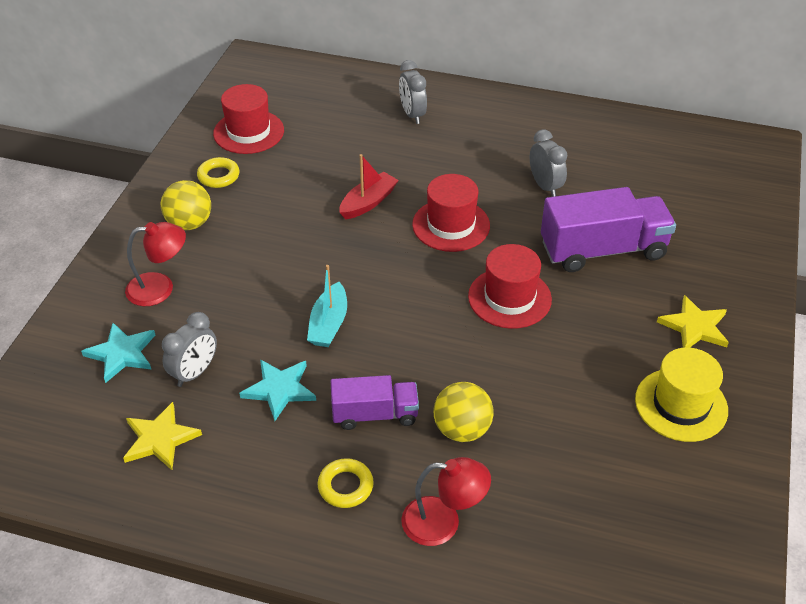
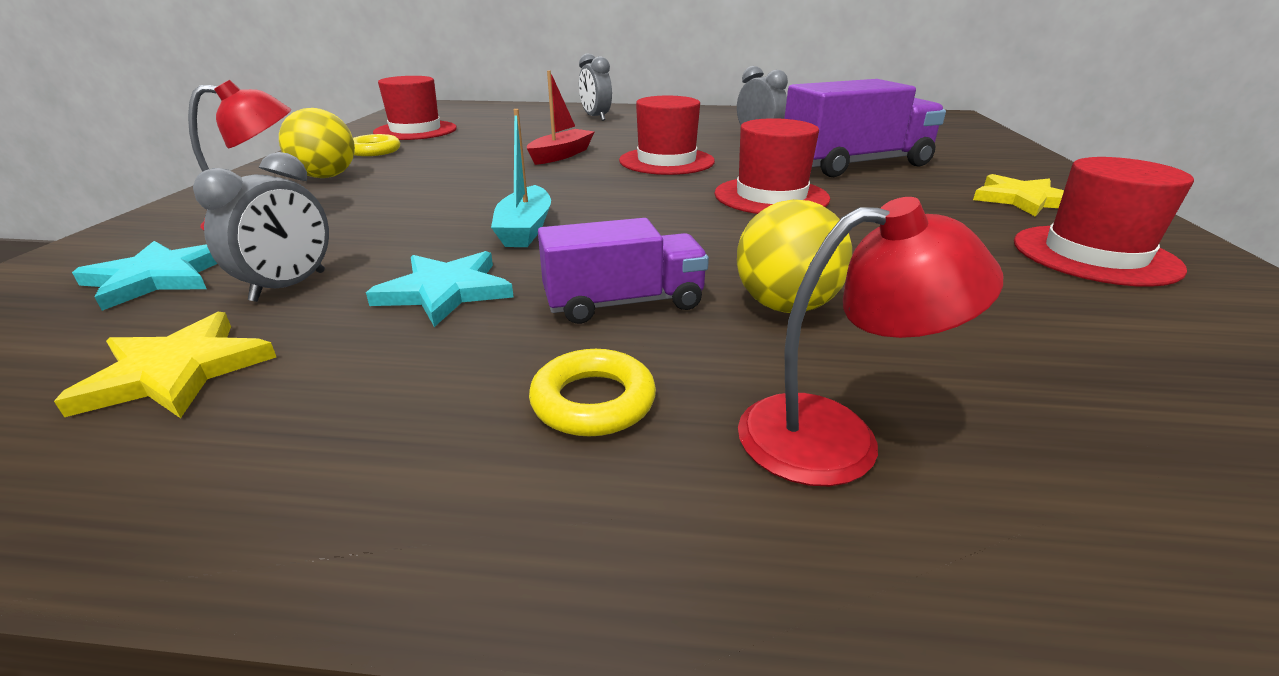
camera: 10 degrees left, 15 degrees down
yellow hat [635,348,728,442] -> red hat [1014,157,1194,287]

